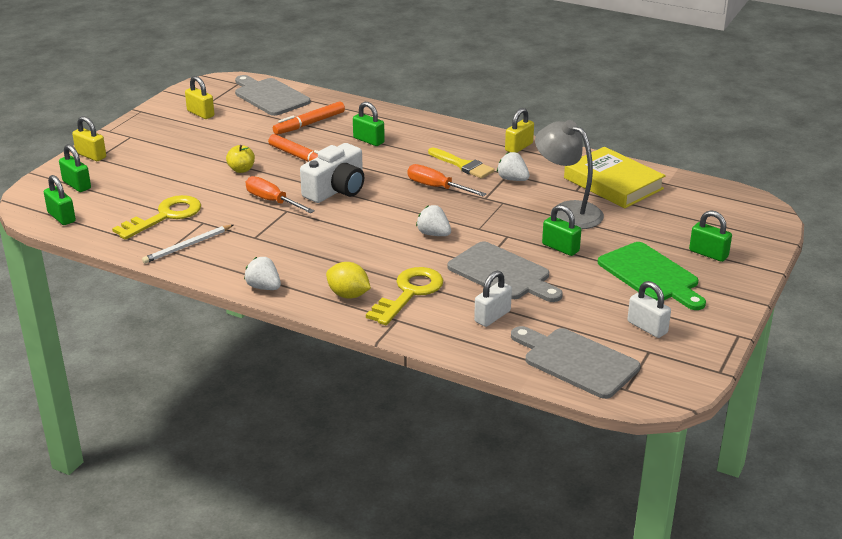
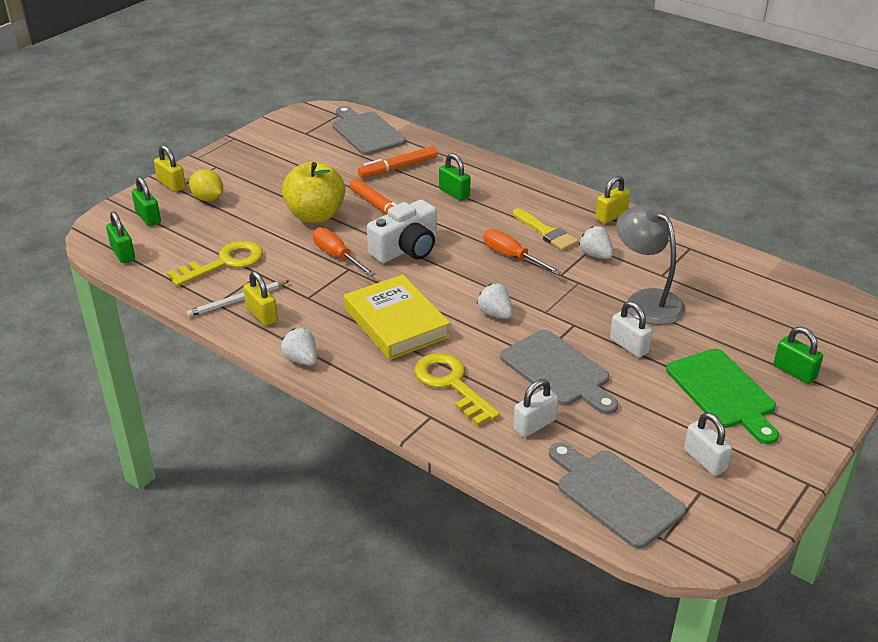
camera: 10 degrees right, 5 degrees up
yellow padlock [185,76,214,119] -> yellow padlock moved to [243,271,278,326]
yellow apple [226,145,255,173] -> yellow apple [282,161,345,223], size x2.10
yellow lemon [326,262,371,299] -> yellow lemon moved to [189,169,223,201]
yellow key [366,267,443,325] -> yellow key turned 75 degrees counterclockwise [414,353,500,426]
green padlock [542,205,581,256] -> white padlock [610,301,653,358]
yellow book [564,147,666,209] -> yellow book moved to [344,274,450,360]

